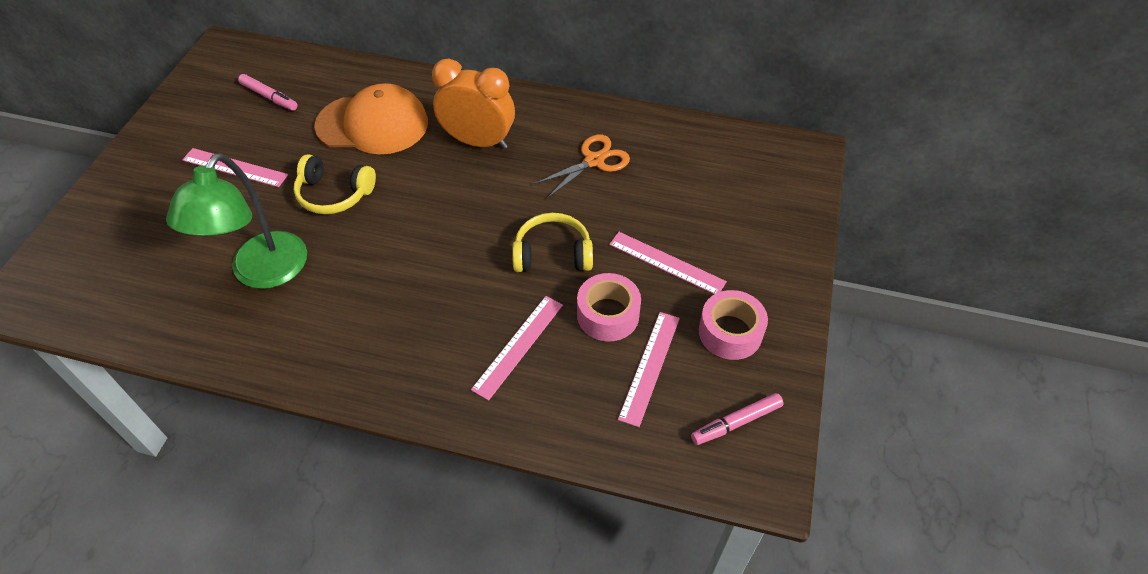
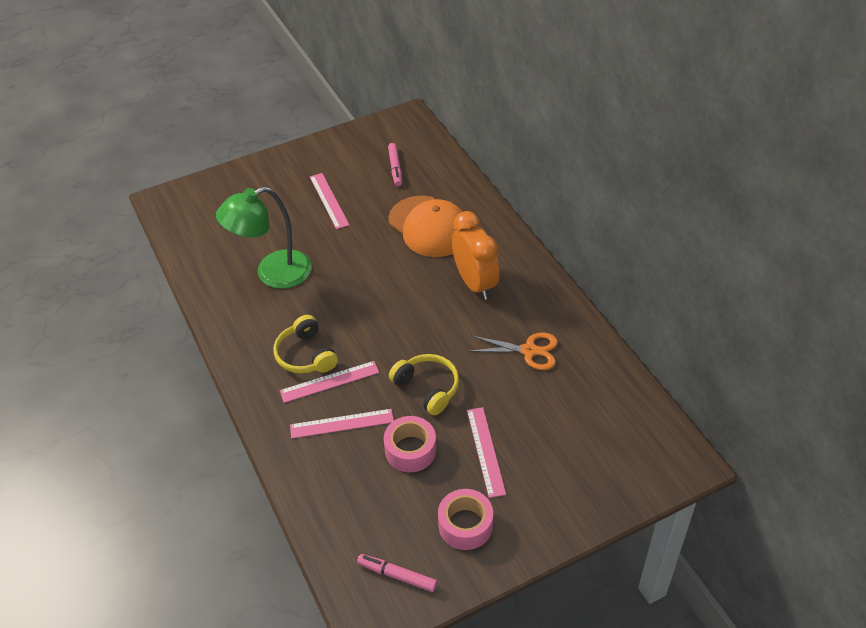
camera: 50 degrees right, 5 degrees down
yellow headphones [294,154,376,214] -> yellow headphones moved to [274,315,338,373]
pink ruler [618,312,680,427] -> pink ruler moved to [280,361,379,403]

